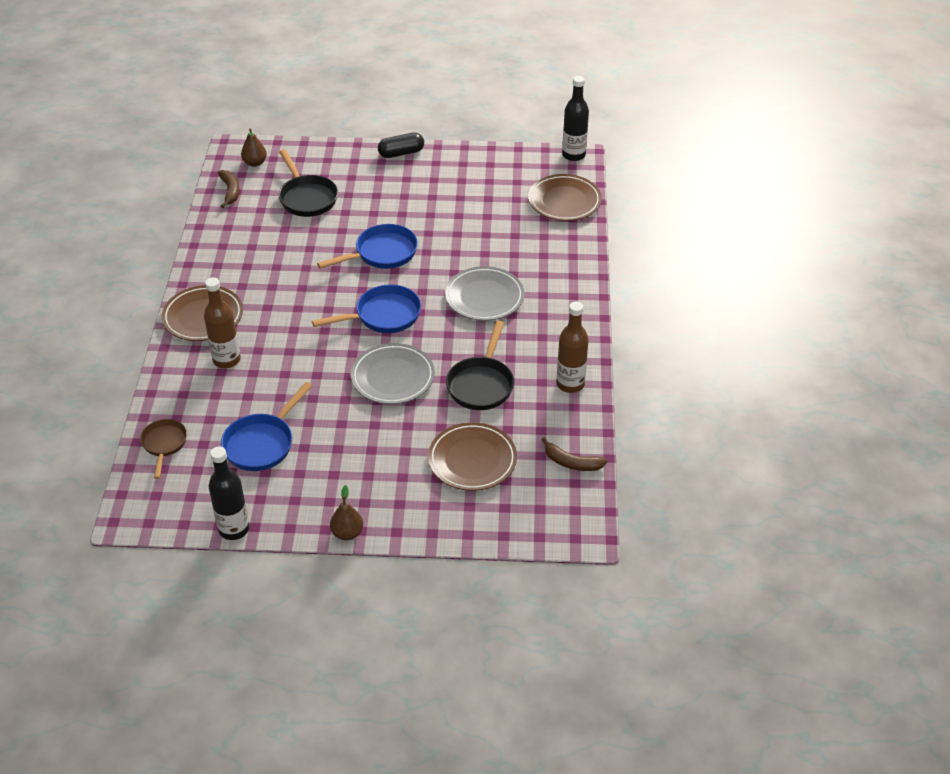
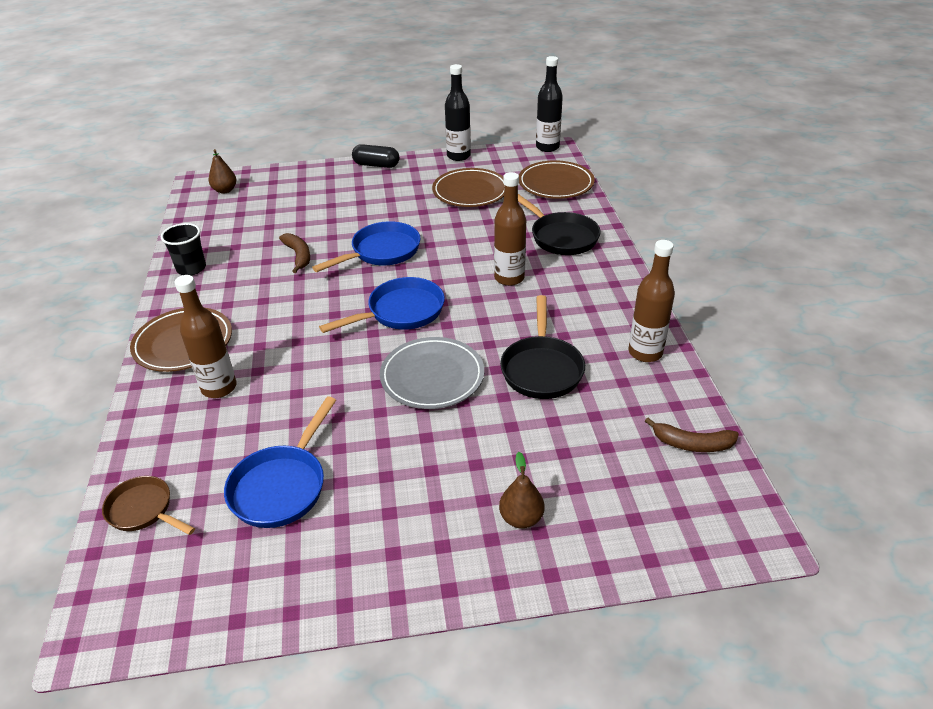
camera: 10 degrees left, 5 degrees down
brown pan [140,419,187,479] -> brown pan turned 45 degrees counterclockwise [102,476,195,535]
black bottle [209,447,250,540] -> black bottle moved to [445,64,471,161]
brown banana [218,170,240,208] -> brown banana moved to [279,233,310,273]
black pan [279,149,338,217] -> black pan moved to [518,194,601,255]
brown pear [330,485,363,540] -> brown pear moved to [499,452,544,529]
black capsule [378,132,424,158] -> black capsule turned 45 degrees clockwise [352,144,400,168]
brown plate [428,422,517,491] -> brown plate moved to [432,168,504,207]
grey plate [445,266,524,321] -> brown bottle [494,172,526,286]
none -> black cup [161,223,206,275]

